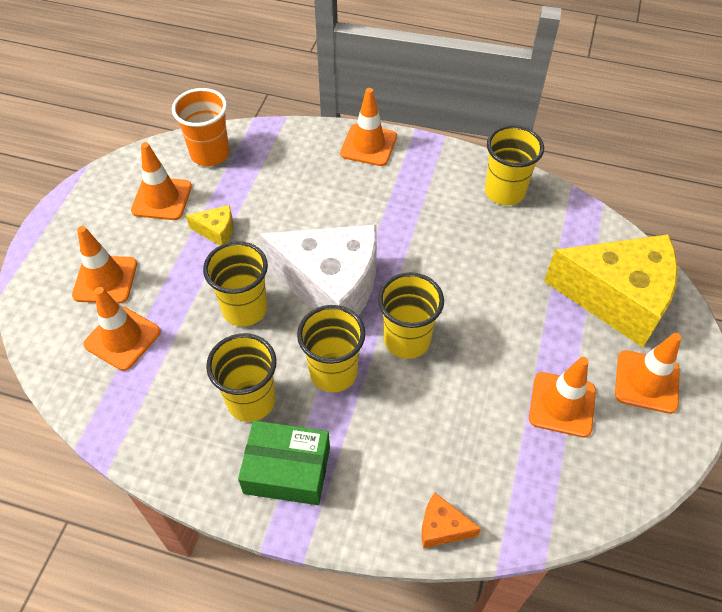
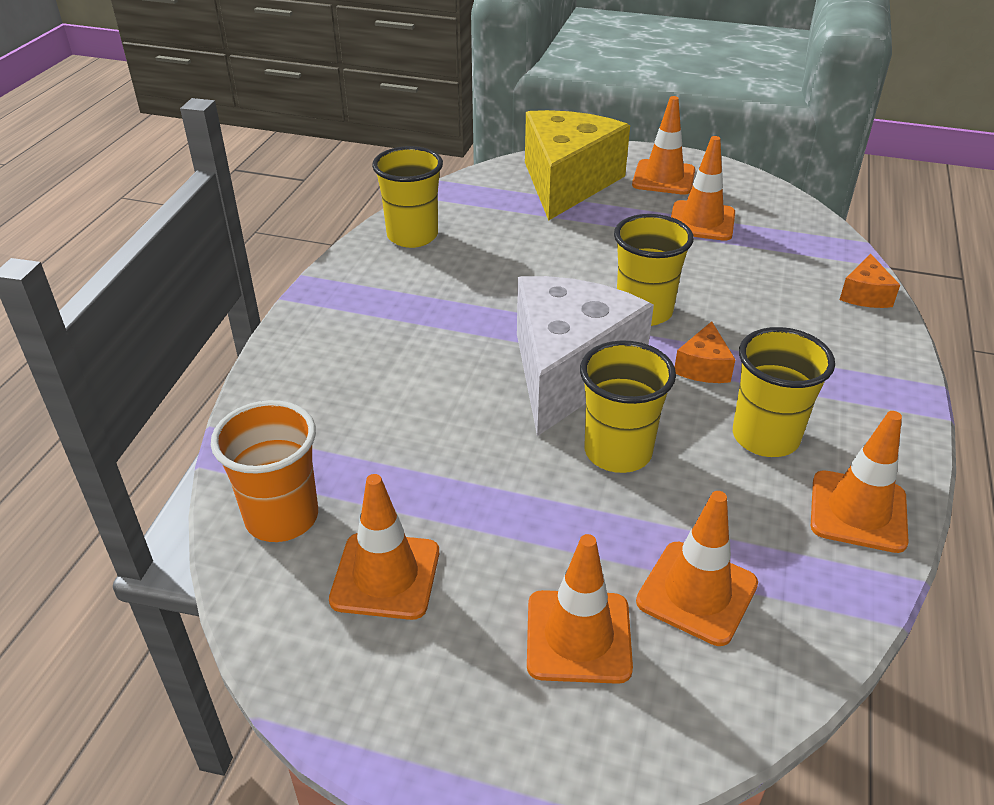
camera: 90 degrees left, 15 degrees down
yellow cheese [186,205,233,246] -> none
green box [238,421,330,505] -> none
yellow cup [297,305,365,392] -> orange cheese [675,321,736,383]
orange traffic cone [340,88,397,166] -> orange traffic cone moved to [811,411,909,553]

